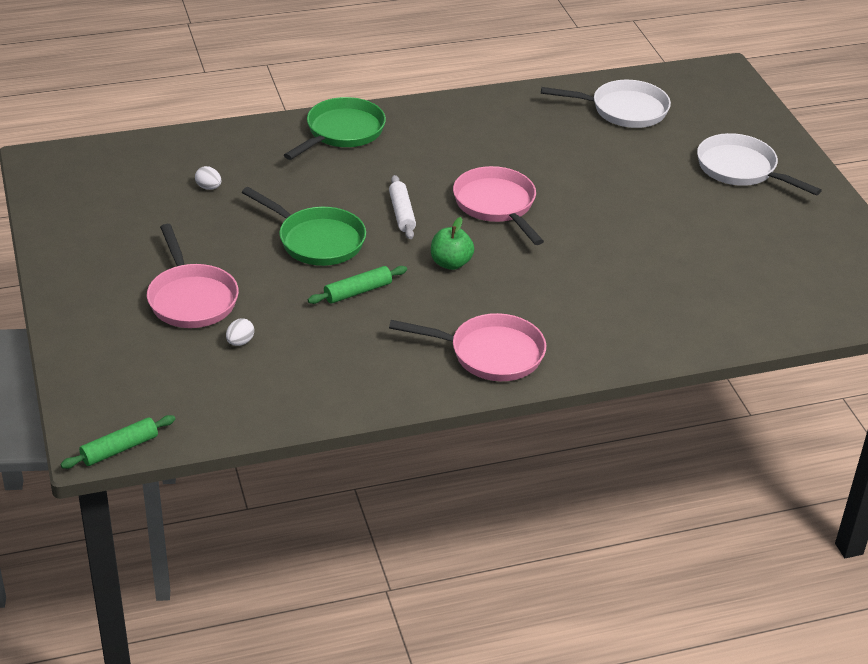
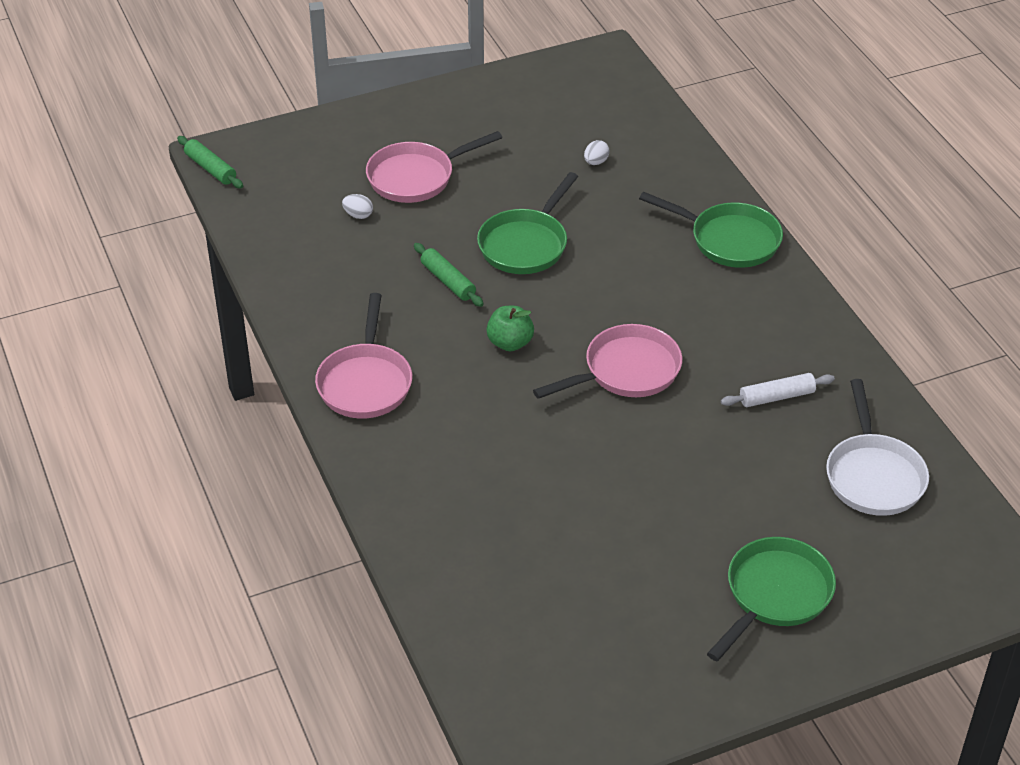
camera: 85 degrees right, 5 degrees up
white rolling pin [389,175,416,239] -> white rolling pin moved to [721,373,835,407]
white pan [697,133,822,195] -> green pan [707,537,836,661]

